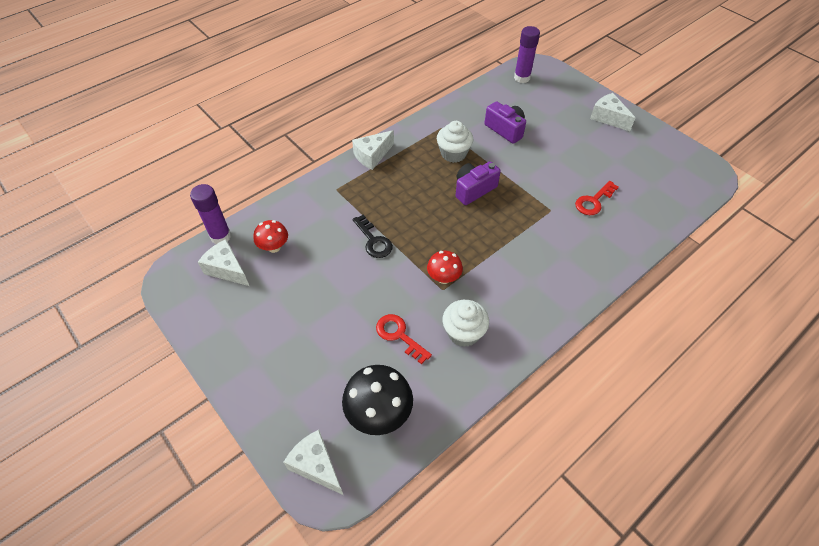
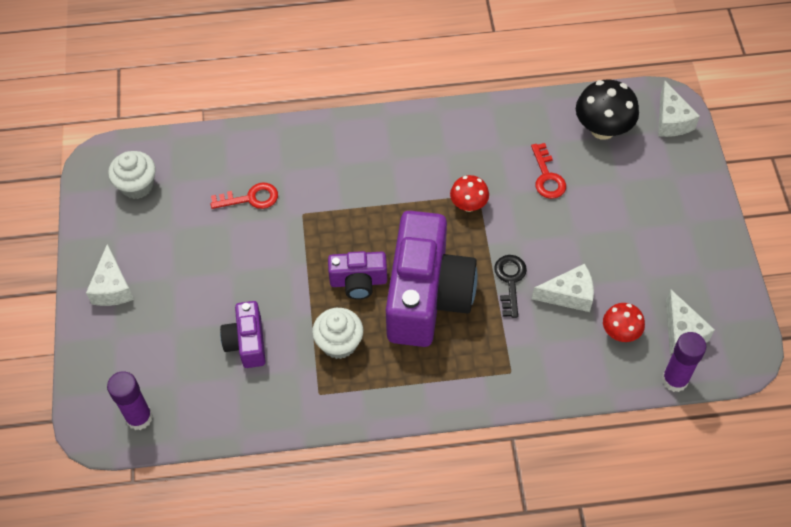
camera: 145 degrees left, 5 degrees up
white cheese [352,130,394,170] -> white cheese moved to [532,264,594,312]
white cupcake [443,300,489,347] -> white cupcake moved to [108,151,156,199]
none -> purple camera [386,211,477,347]

